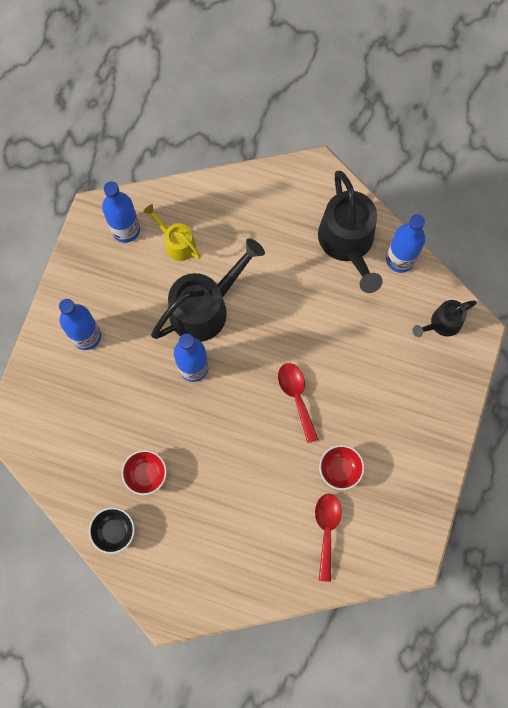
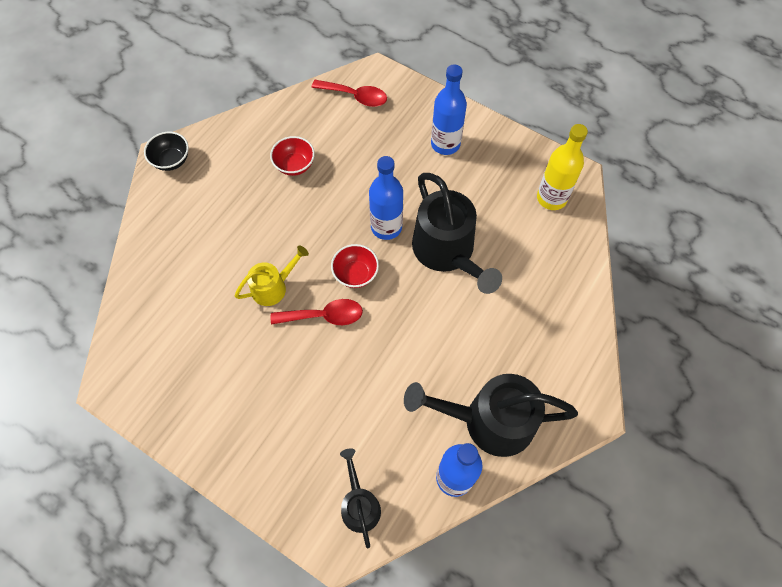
camera: 105 degrees right, 10 degrees down
black bowl [89,507,135,554] -> black bowl moved to [144,132,189,171]
blue bottle [102,181,140,243] -> yellow bottle [537,124,588,210]
yellow watering can [143,204,201,261] -> yellow watering can moved to [235,245,309,306]
red spoon [315,494,342,582] -> red spoon moved to [311,80,387,107]
red bowl [319,445,364,490] -> red bowl moved to [331,244,379,288]

